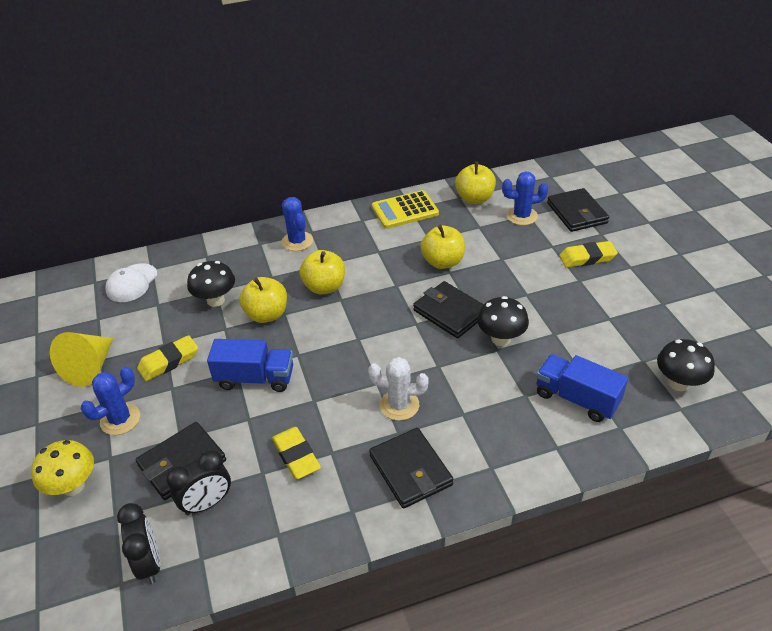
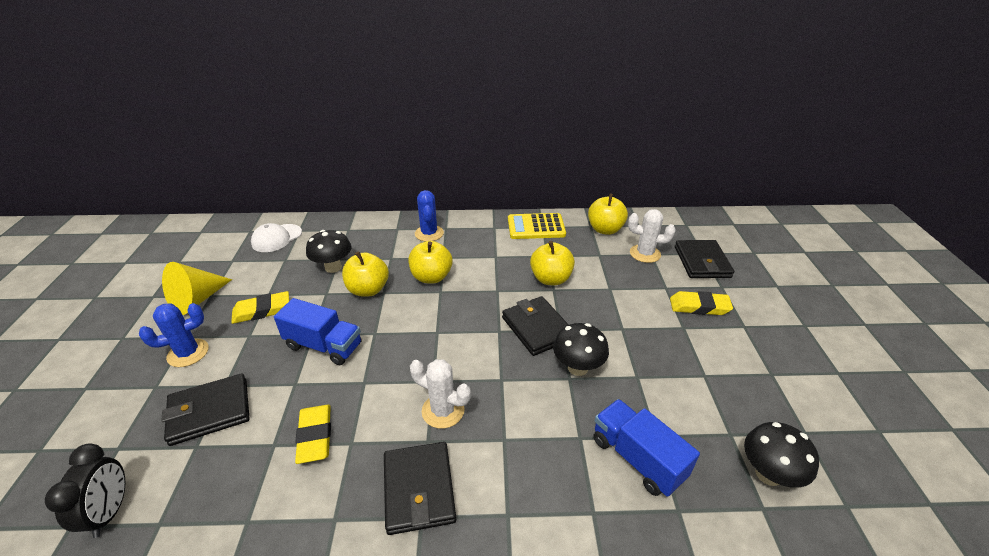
camera: 15 degrees right, 5 degrees down
yellow mushroom [31,440,94,496] -> none
black clock [166,450,231,515] -> none
blue cactus [502,171,548,225] -> white cactus [628,209,675,263]

